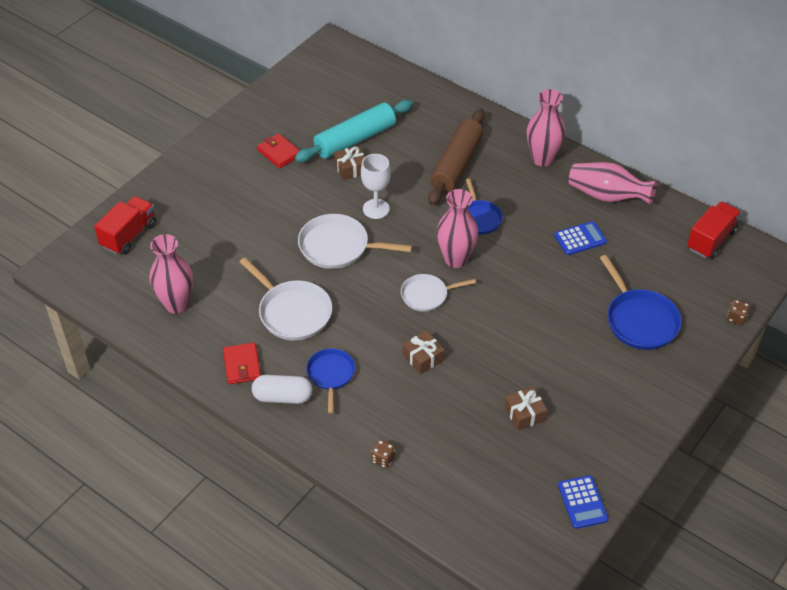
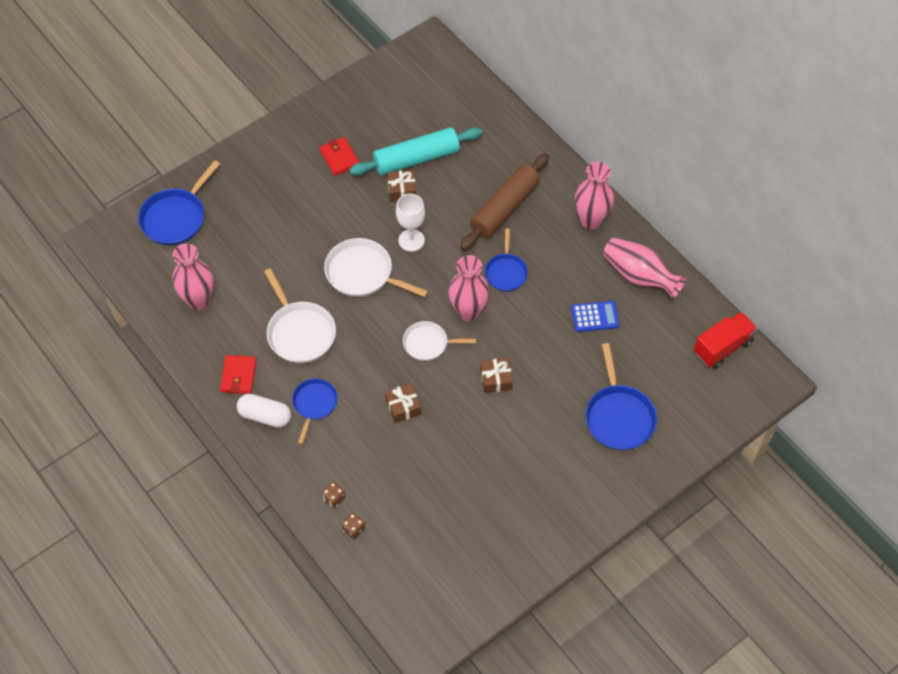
camera: 15 degrees right, 10 degrees up
red truck [94,196,156,255] -> blue pan [138,160,220,245]
brown gift [504,387,548,430] -> brown gift moved to [480,358,513,393]
blue calculator [558,475,608,529] -> none
brown dice [727,299,750,325] -> brown dice moved to [342,513,365,539]

